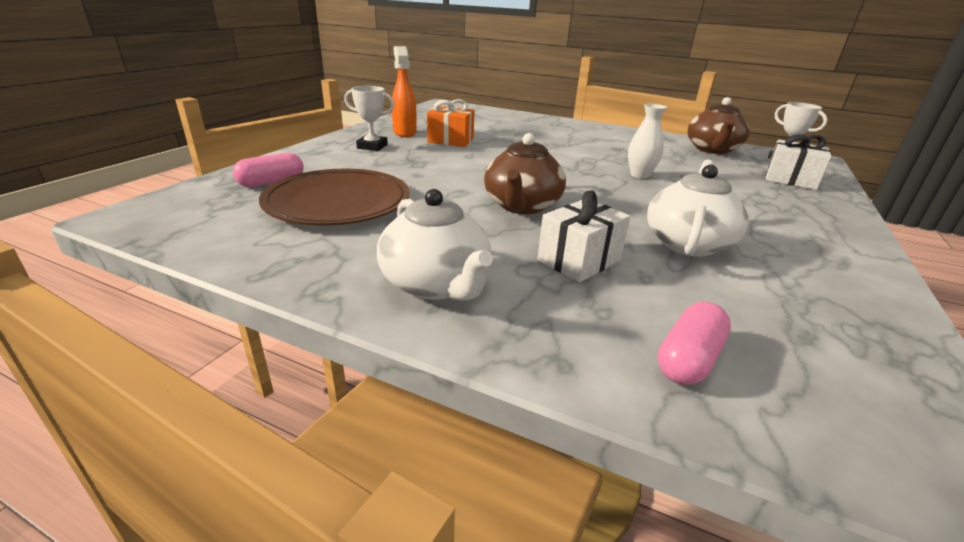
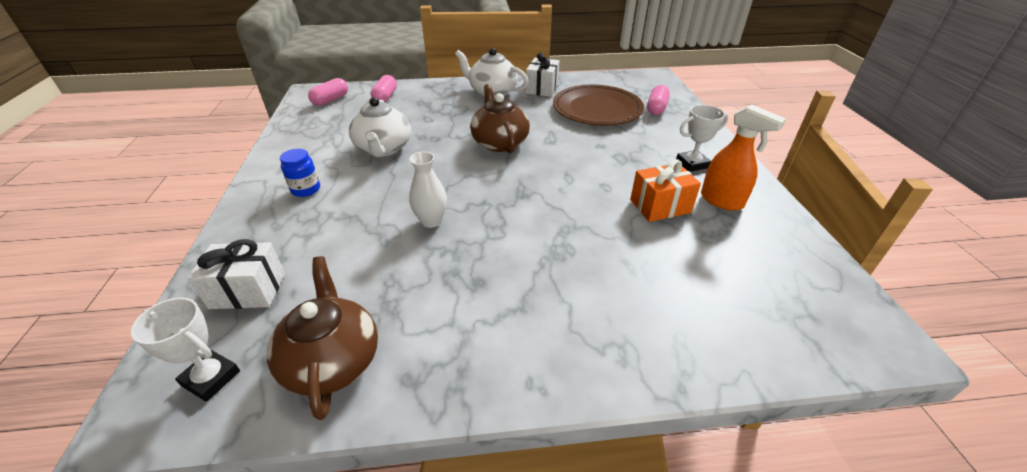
camera: 150 degrees right, 10 degrees up
white gift [537,191,631,282] -> white gift moved to [526,53,560,97]
none -> blue jar [280,149,320,197]
none -> pink capsule [308,78,348,106]

